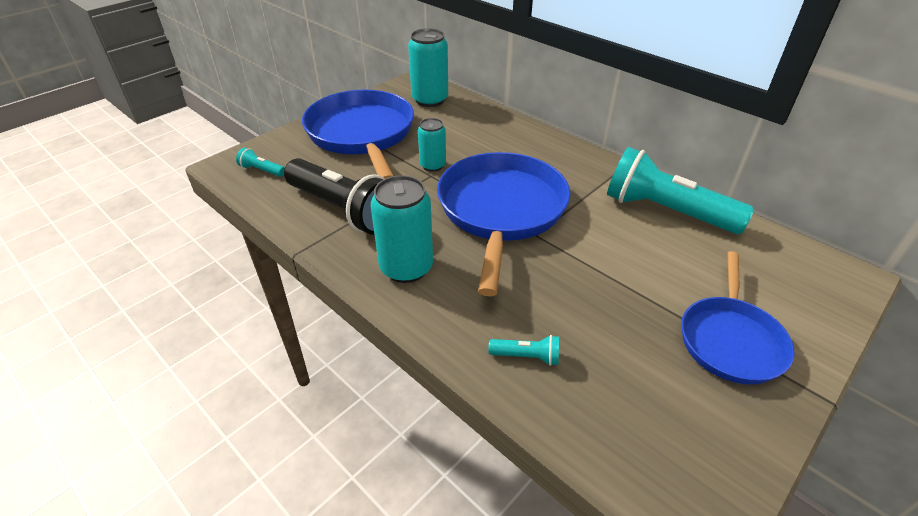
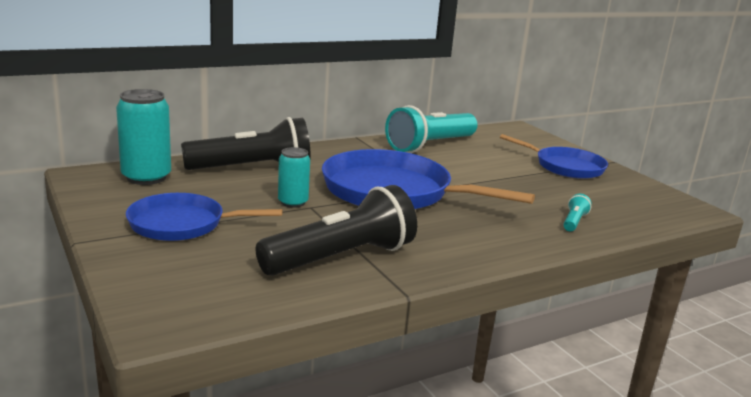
camera: 75 degrees left, 20 degrees down
turquoise flashlight [236,148,285,177] -> none
blue pan [302,89,414,179] -> blue pan [126,193,283,241], size x0.61
turquoise can [371,175,433,283] -> none
none -> black flashlight [181,117,311,170]

